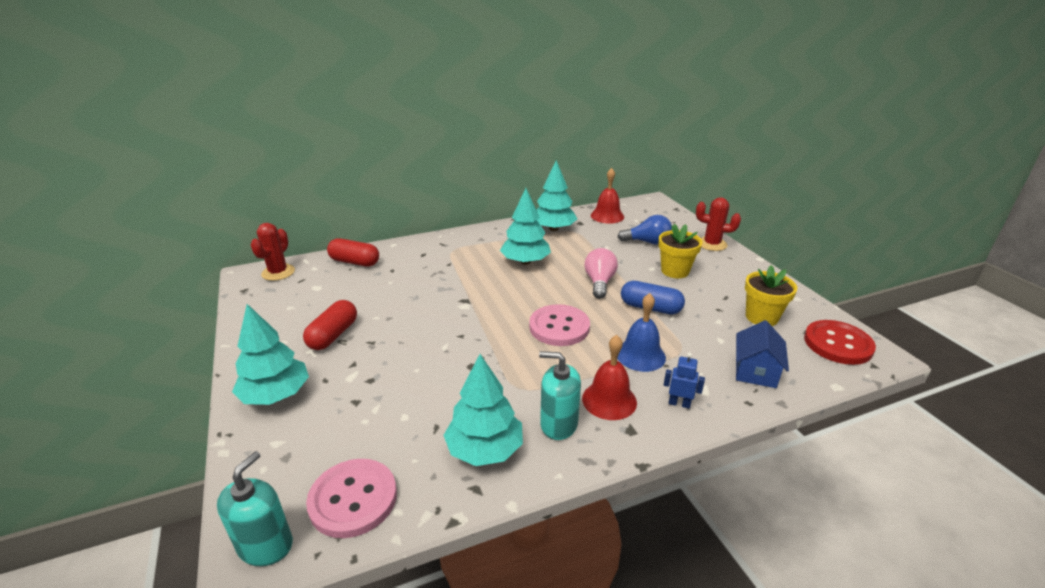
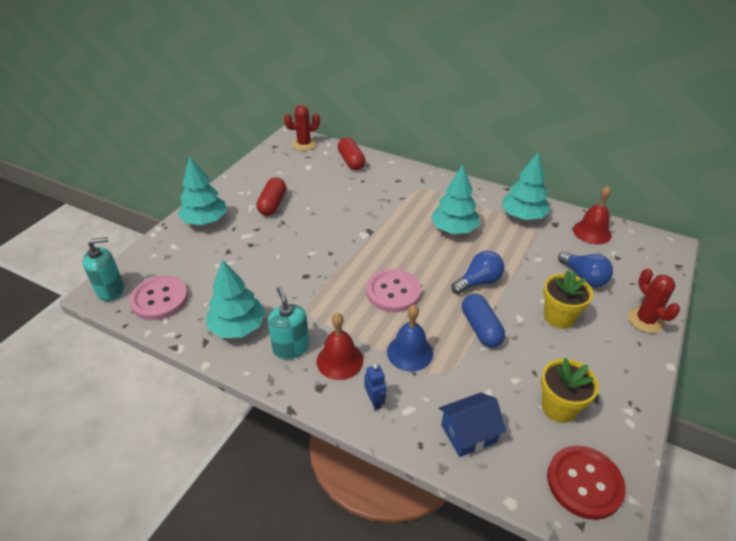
camera: 50 degrees right, 10 degrees up
red capsule [303,300,357,350] -> red capsule turned 60 degrees counterclockwise [256,177,286,216]
pink light bulb [584,248,618,299] -> blue light bulb [451,251,504,295]

